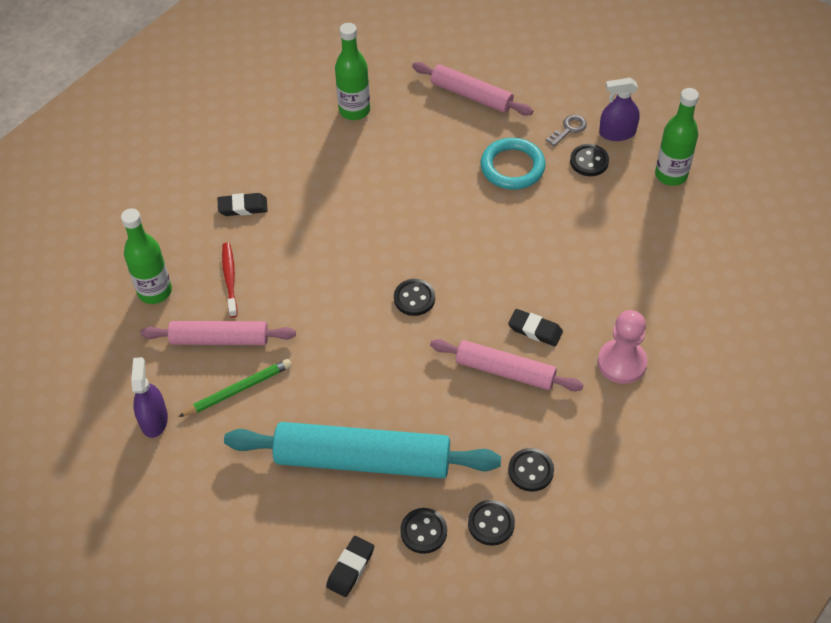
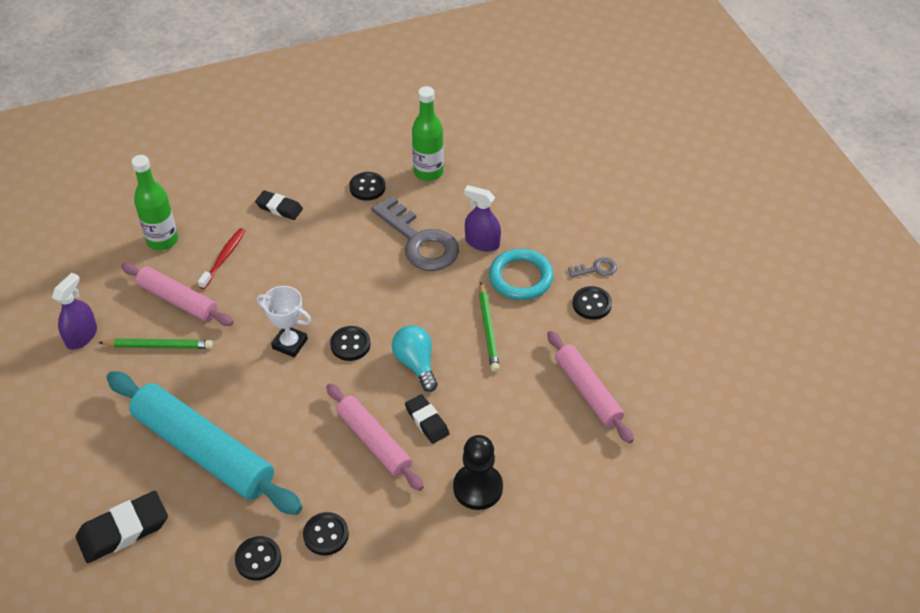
camera: 30 degrees right, 5 degrees down
black eraser [326,536,374,597] -> black eraser [76,491,168,563], size x1.59
black button [400,508,447,554] -> black button moved to [349,172,385,201]
pink rolling pin [412,62,533,116] -> pink rolling pin moved to [547,331,634,443]
pink pawn [598,310,648,384] -> black pawn [453,435,503,510]
purple spray bottle [599,78,640,141] -> purple spray bottle moved to [464,185,501,252]
green bottle [655,88,699,186] -> none
none -> white trophy [257,286,312,358]
none -> grey key [371,196,459,271]
none -> turquoise light bulb [392,325,438,392]
none -> green pencil [479,283,500,372]

